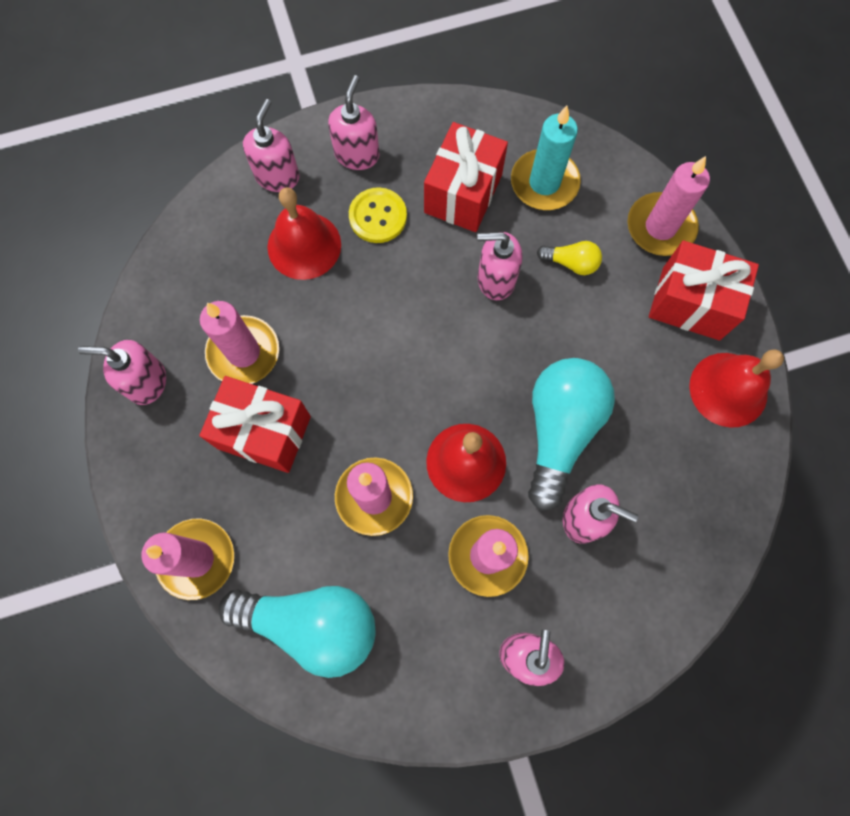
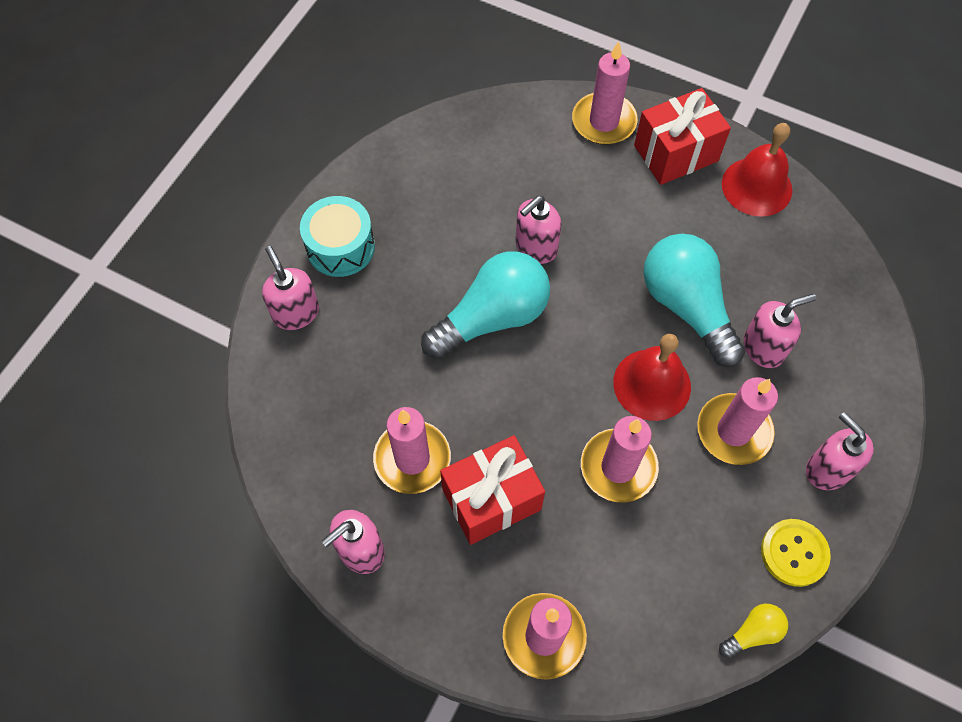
camera: 45 degrees left, 10 degrees down
turquoise light bulb [219,586,376,678] -> turquoise light bulb moved to [421,251,550,360]
red bell [267,187,341,280] -> none
pink soap dispenser [328,75,380,170] -> turquoise drum [300,196,375,277]
yellow button [349,187,407,243] -> yellow button moved to [761,519,831,587]
red gift [424,122,508,232] -> none
turquoise candle [511,105,581,210] -> none
yellow light bulb [537,241,602,275] -> yellow light bulb moved to [719,603,788,659]

